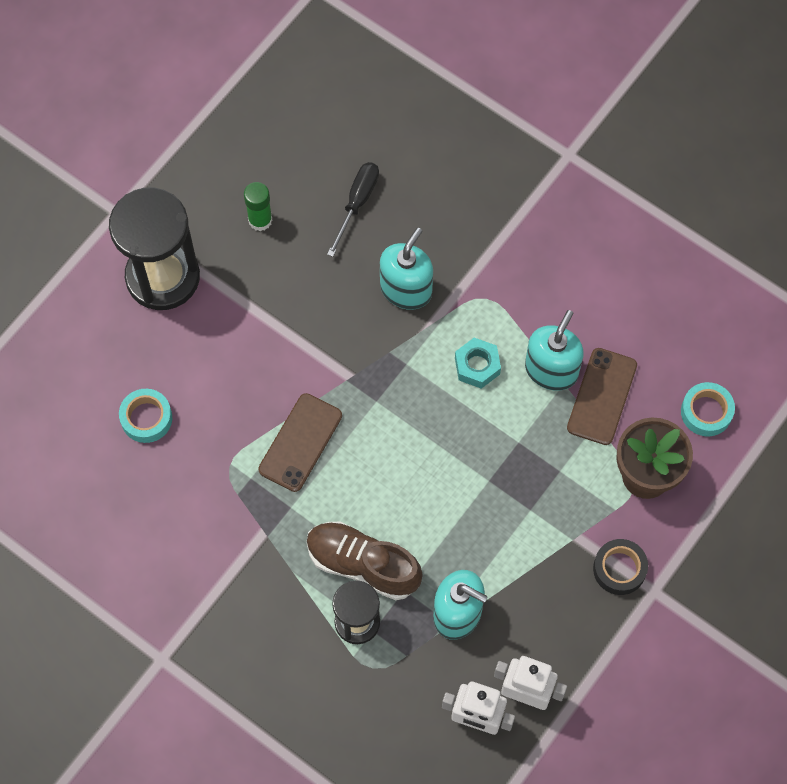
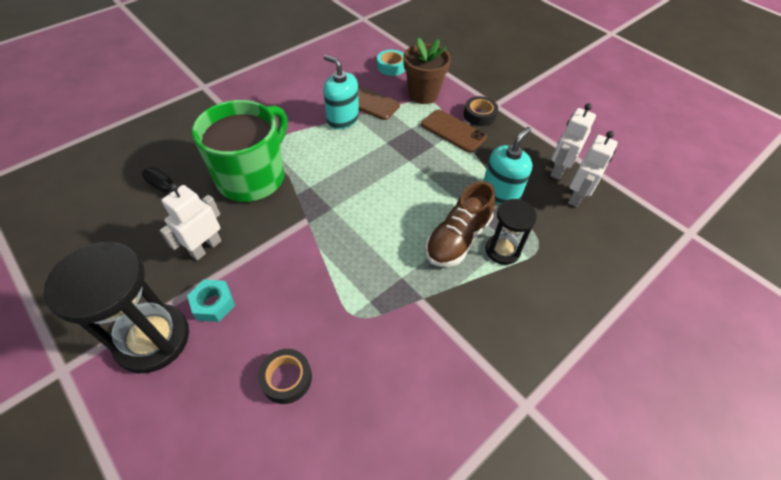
camera: 80 degrees left, 15 degrees down
turquoise tape [119,389,172,443] -> black tape [258,349,312,404]
green glue stick [244,182,272,231] -> none
brown phone [258,393,342,492] -> brown phone moved to [421,109,487,153]
turquoise soap dispenser [380,228,433,310] -> green mug [192,100,287,202]
turquoise nut [455,338,501,389] -> turquoise nut moved to [187,280,235,322]
none -> white robot [160,183,221,260]

